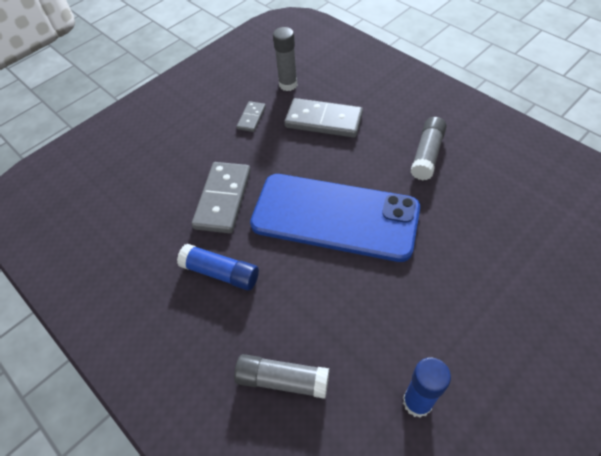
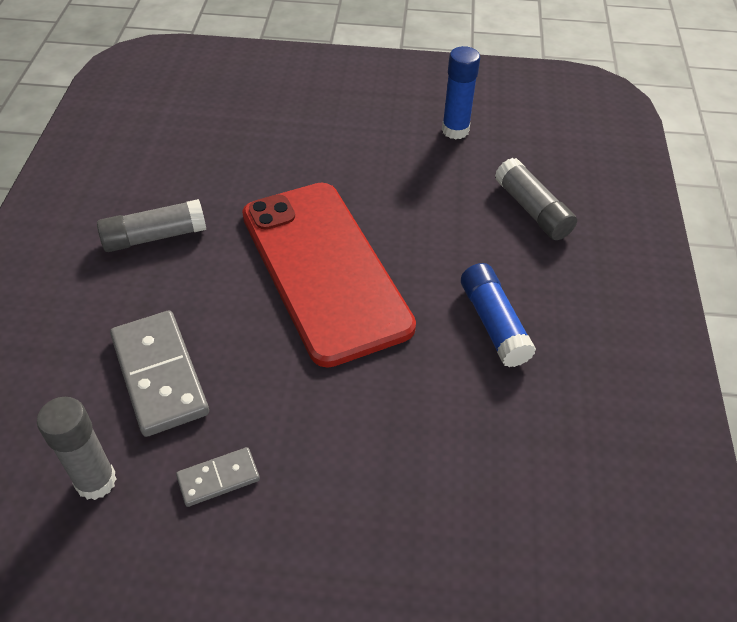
camera: 135 degrees left, 5 degrees down
grey domino [192,162,251,233] -> none
blue phone [250,174,420,262] -> red phone [242,183,416,368]

